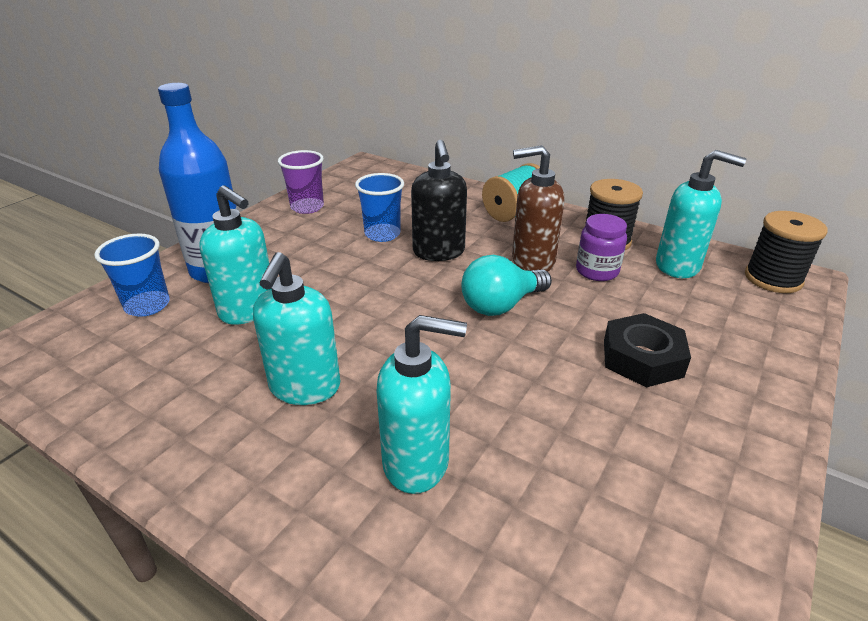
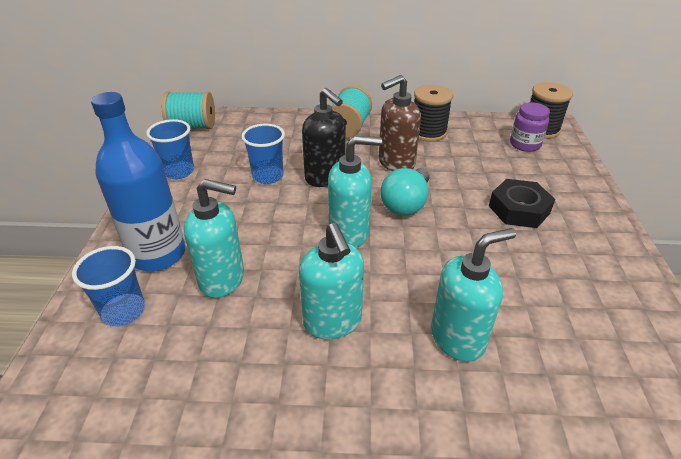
camera: 30 degrees left, 5 degrees up
purple cup [278,150,324,214] -> blue cup [146,119,194,179]
purple jar [576,214,627,281] -> purple jar moved to [510,102,550,152]
turquoise soap dispenser [656,150,747,278] -> turquoise soap dispenser moved to [328,136,382,248]
none -> turquoise spool [162,92,215,129]

